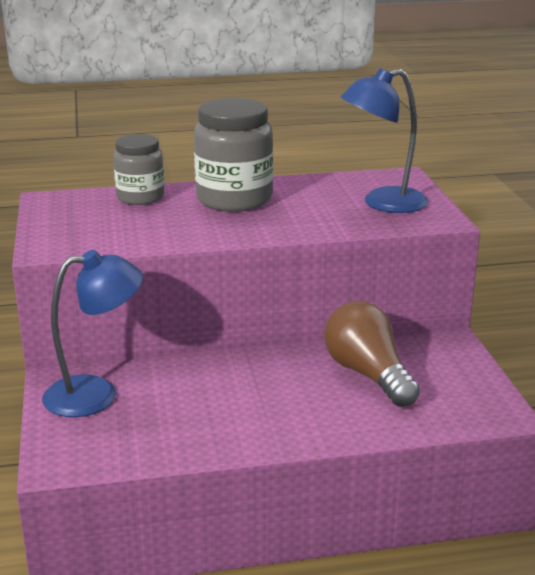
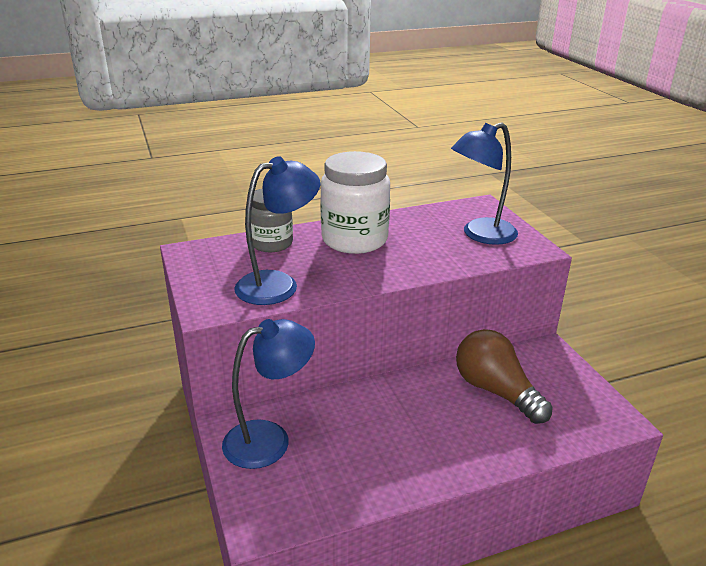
camera: 10 degrees left, 5 degrees up
grey jar [194,98,273,212] -> white jar [320,151,390,254]
none -> blue lamp [234,156,321,305]

